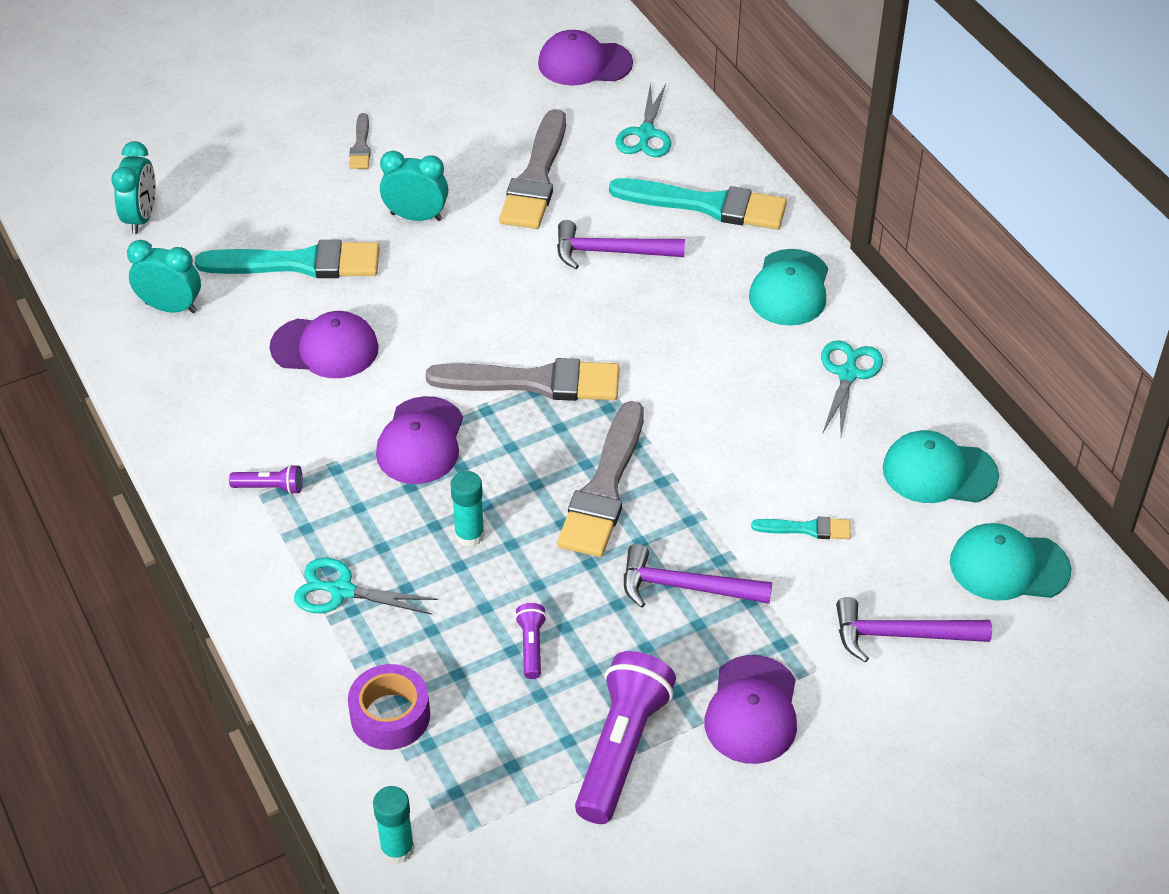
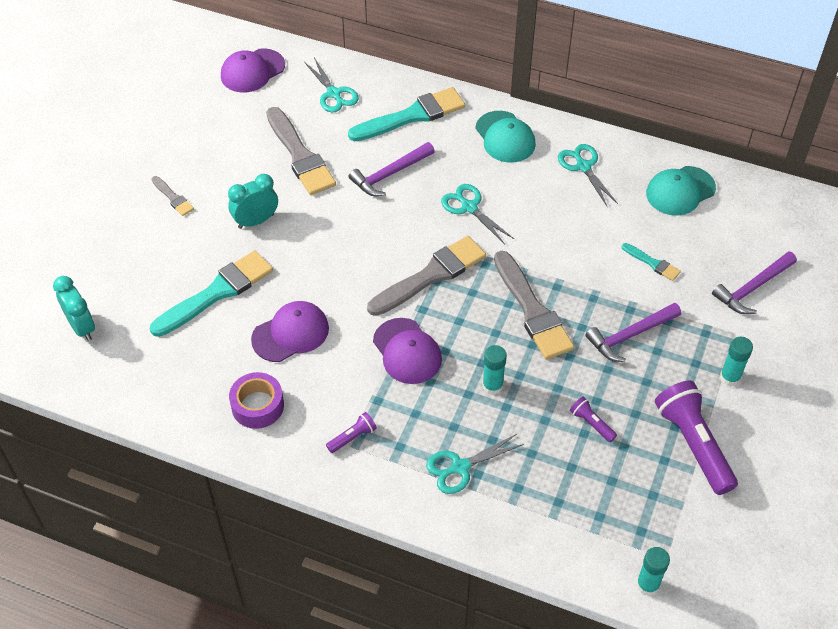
camera: 40 degrees left, 5 degrees up
turquoise clock [127,240,201,313] -> none
purple tape [348,664,430,750] -> purple tape moved to [229,372,284,429]
purple cap [705,655,797,764] -> turquoise glue stick [720,337,753,386]
turquoise brush [751,517,851,539] -> turquoise brush turned 75 degrees clockwise [622,243,681,281]
turquoise cap [950,523,1071,601] -> none
none -> turquoise scissors [441,184,514,244]

